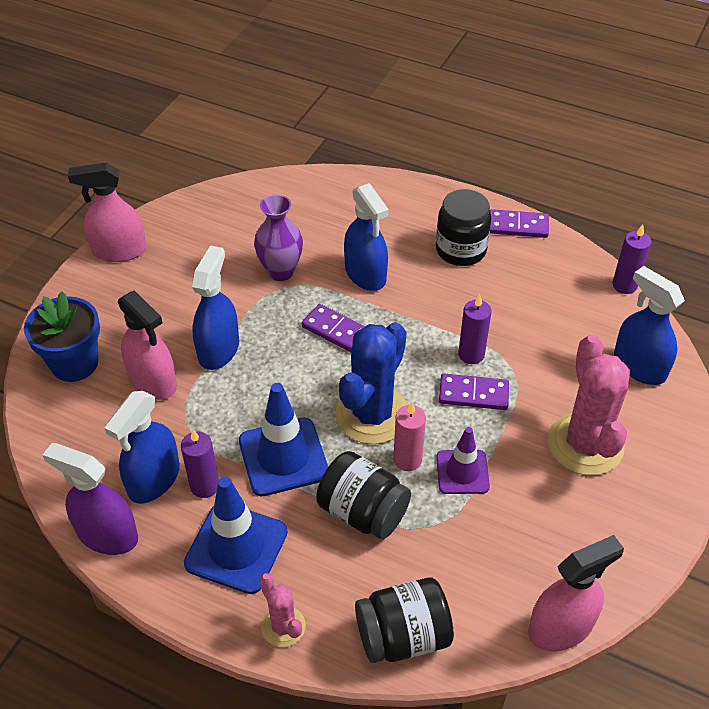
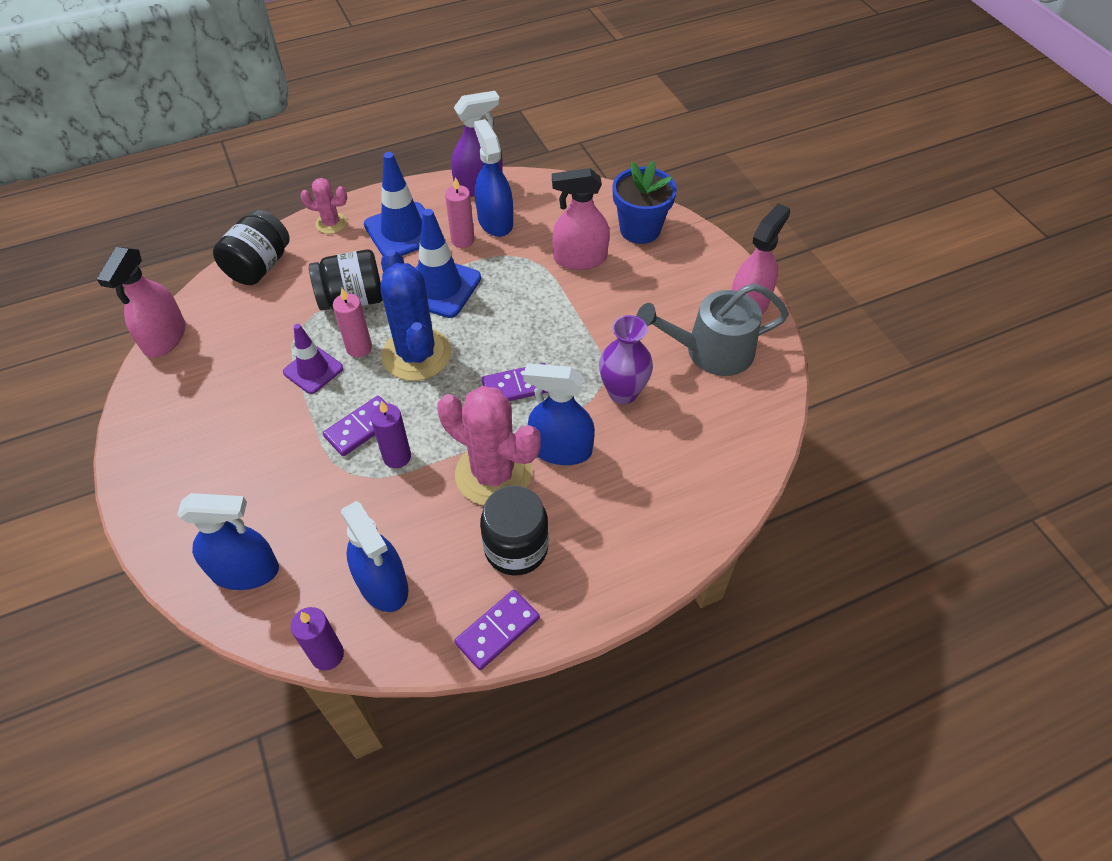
camera: 130 degrees right, 5 degrees up
purple candle [181,429,219,498] -> pink candle [445,177,475,248]
blue spray bottle [192,245,239,370] -> blue spray bottle moved to [341,501,409,612]
pink cactus [547,335,630,475] -> pink cactus moved to [437,386,541,505]
none -> grey watering can [636,283,789,376]

